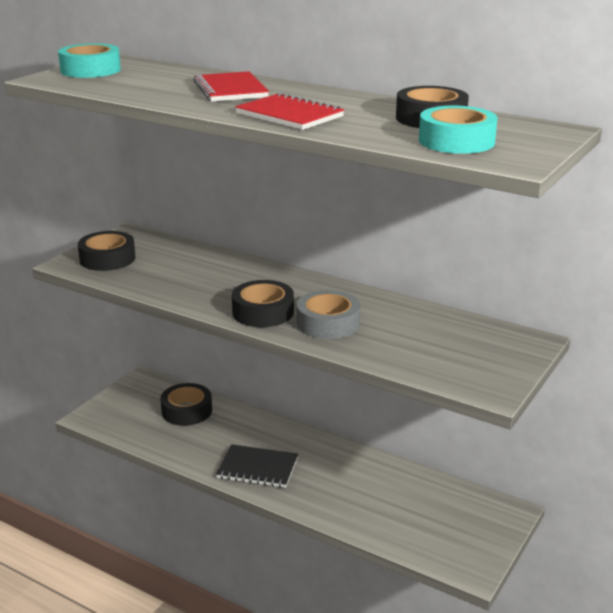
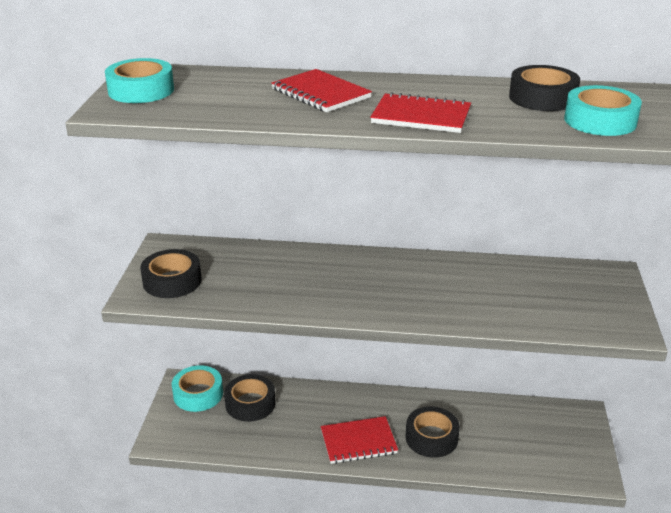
camera: 25 degrees left, 5 degrees up
black notebook [216,444,298,488] -> red notebook [321,416,398,464]
black tape [232,280,294,327] -> black tape moved to [405,406,460,458]
grey tape [297,290,360,339] -> none
none -> turquoise tape [172,365,223,412]

